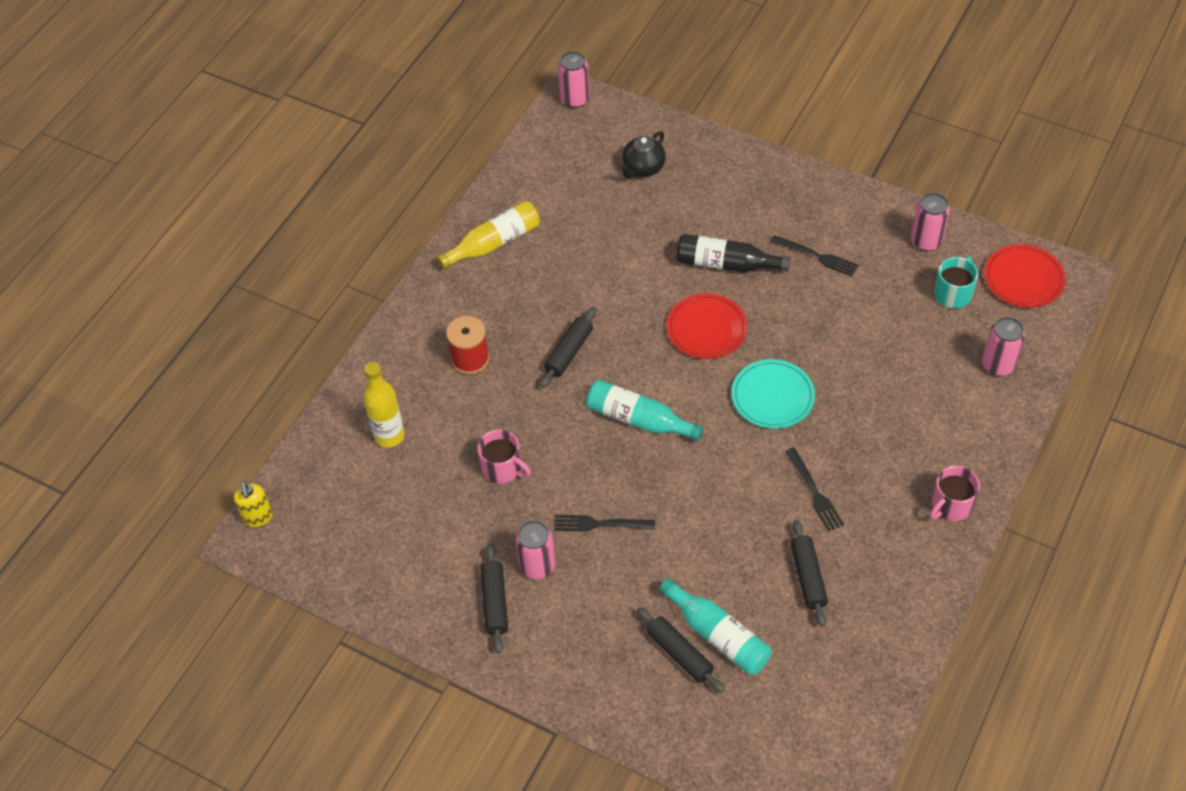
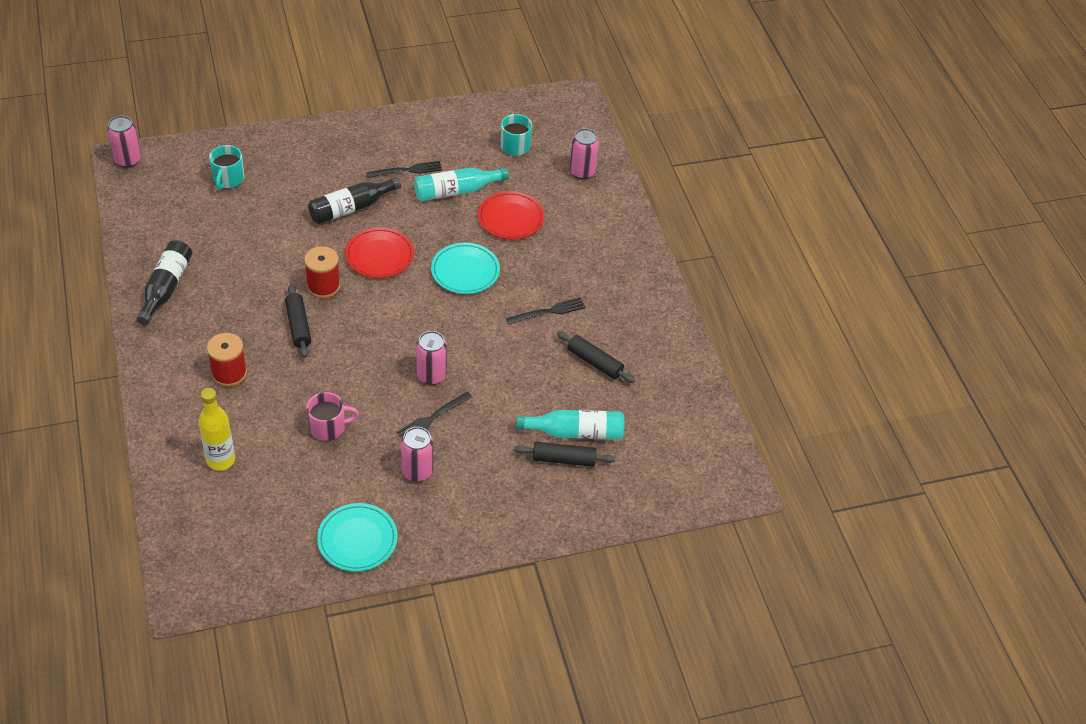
camera: 50 degrees left, 5 degrees down
yellow soap dispenser [234,481,273,527] -> none
yellow bottle [437,201,540,269] -> black bottle [136,240,192,325]
black rolling pin [480,545,508,653] -> none
turquoise bottle [586,380,703,441] -> turquoise bottle moved to [414,168,509,201]
black teapot [620,131,666,178] -> turquoise mug [209,145,244,190]
black fork [785,447,844,532] -> black fork turned 45 degrees counterclockwise [506,297,586,324]
pink can [911,193,950,251] -> pink can moved to [416,331,447,385]
pink mug [929,466,980,521] -> none
red plate [984,244,1065,308] -> red plate moved to [478,191,544,240]
none -> red spool [304,246,340,298]
none -> turquoise plate [317,503,398,572]

